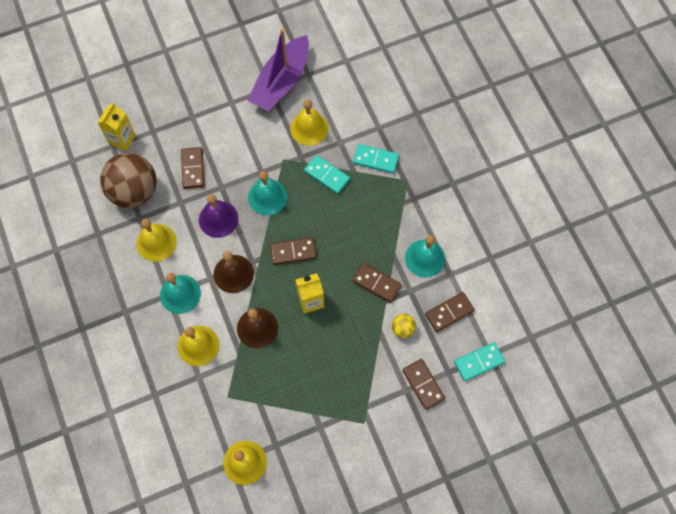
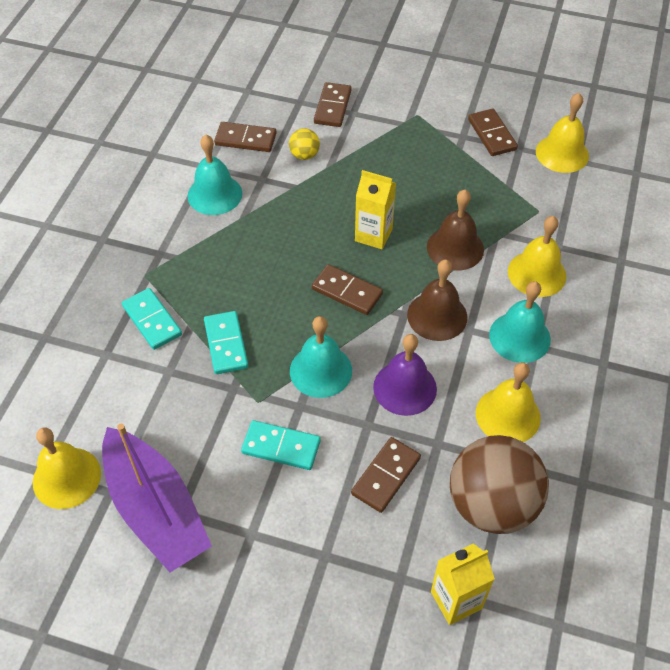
camera: 140 degrees left, 15 degrees down
purple boat [247,28,309,112] -> purple boat turned 75 degrees clockwise [102,424,212,572]
yellow bell [290,99,328,146] -> yellow bell moved to [33,427,101,509]
brown domino [352,263,401,303] -> brown domino moved to [468,109,518,156]
turquoise domino [454,342,505,381] -> turquoise domino moved to [241,420,321,470]

